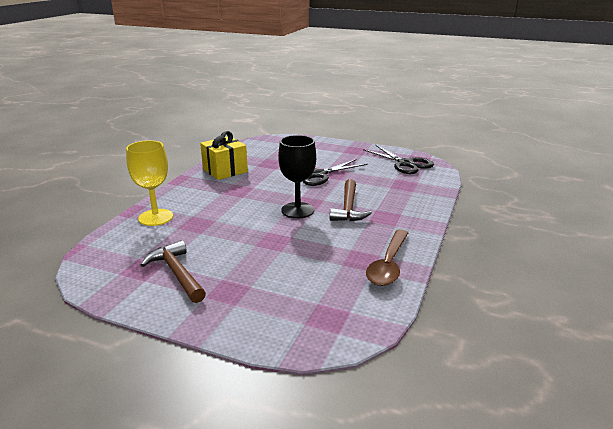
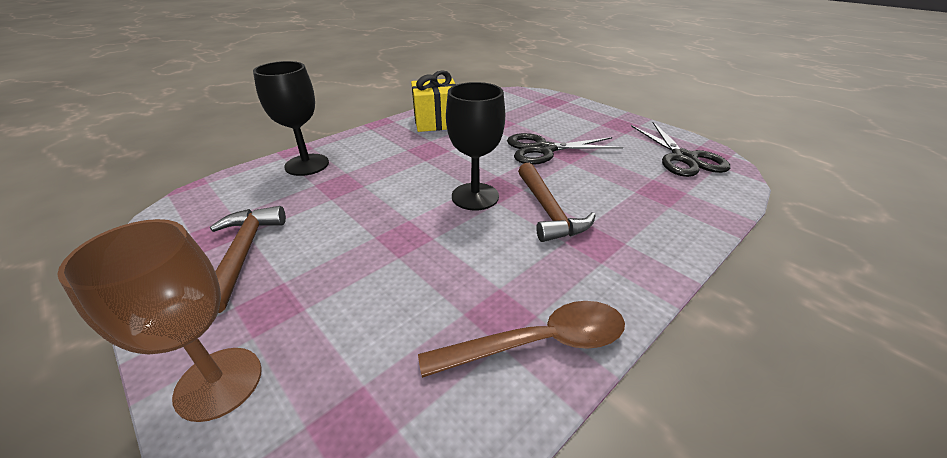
camera: 25 degrees right, 10 degrees up
yellow goblet [126,140,173,226] -> black goblet [253,61,329,176]
brown hammer [330,179,372,221] -> brown hammer turned 45 degrees counterclockwise [518,163,596,242]
brown spoon [366,229,408,286] -> brown spoon turned 150 degrees counterclockwise [418,301,625,378]
none -> brown goblet [57,219,262,422]

